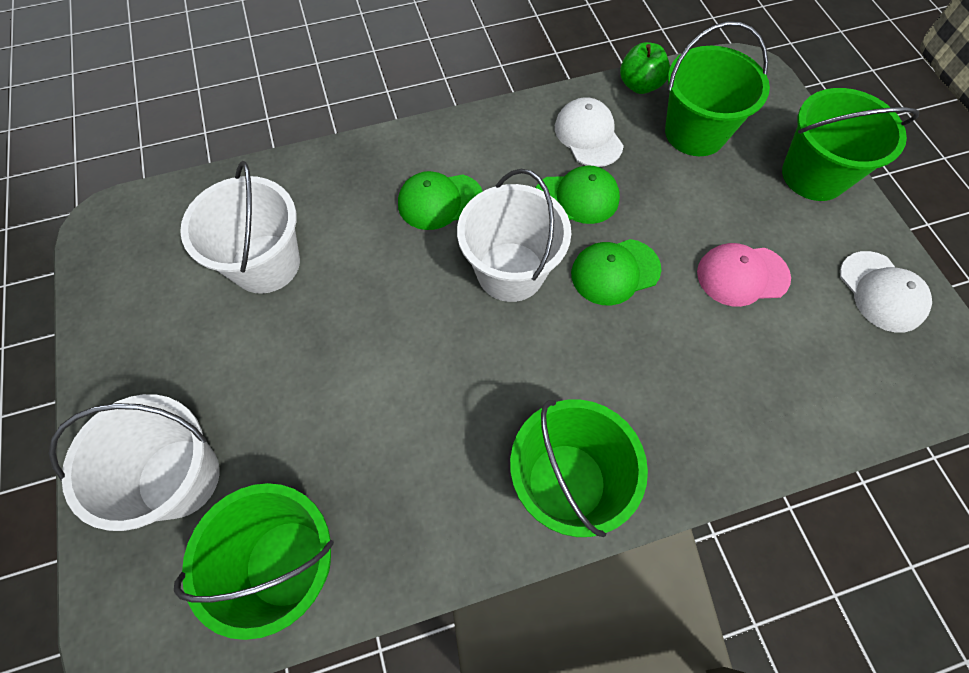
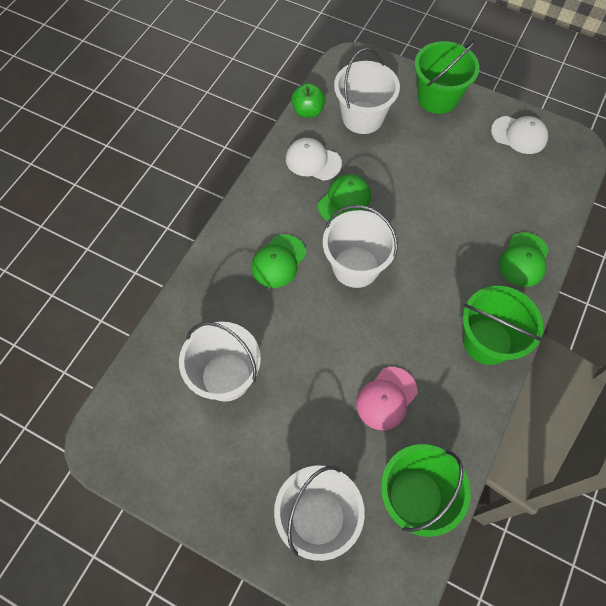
camera: 45 degrees left, 0 degrees up
green cap [571,239,661,306] -> green cap moved to [499,232,549,287]
green bucket [665,21,770,156] -> white bucket [334,48,400,134]
pink cap [697,243,791,307] -> pink cap moved to [356,367,417,430]

